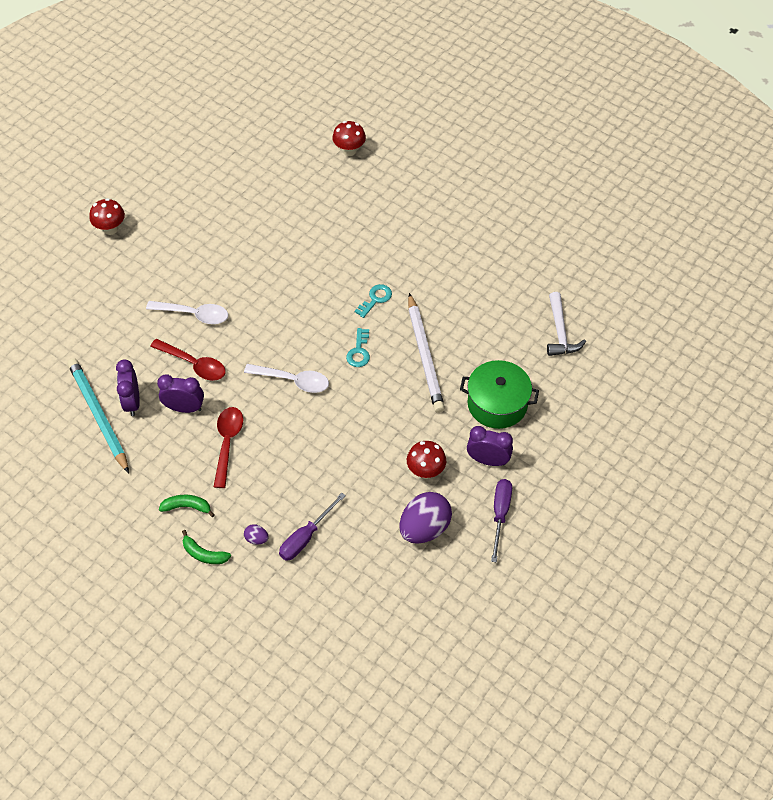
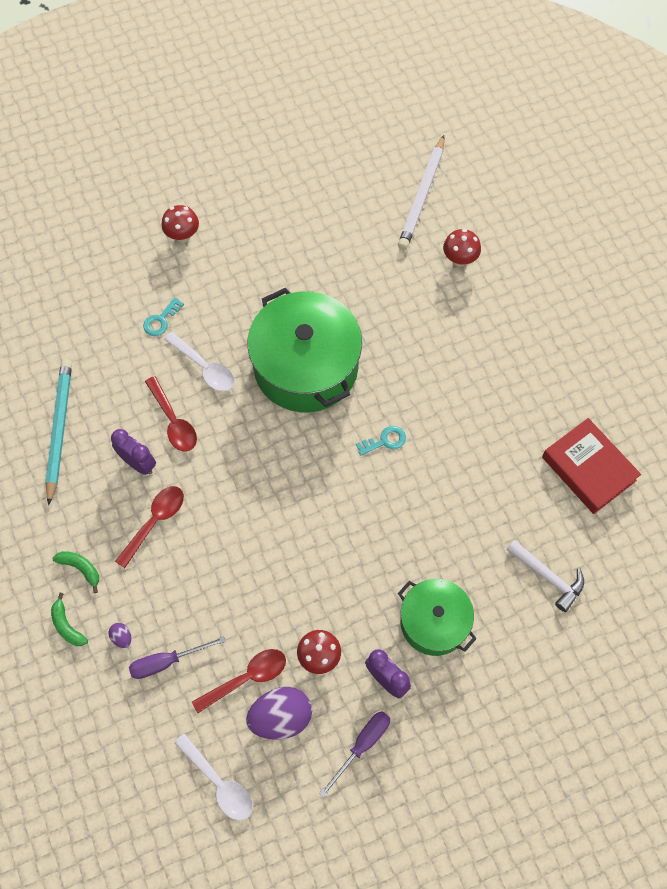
camera: 30 degrees right, 10 degrees up
purple clock [116,359,140,416] -> none
white spoon [244,364,329,393] -> white spoon moved to [174,733,253,820]
turquoise key [346,328,370,367] -> turquoise key moved to [143,297,184,336]
white pencil [408,293,445,413] -> white pencil moved to [398,135,444,250]
white hammer [547,292,586,356] -> white hammer turned 75 degrees counterclockwise [506,540,584,612]
none -> red spoon [192,649,286,713]
none -> green pot [247,288,362,412]
none -> red book [542,418,641,514]

